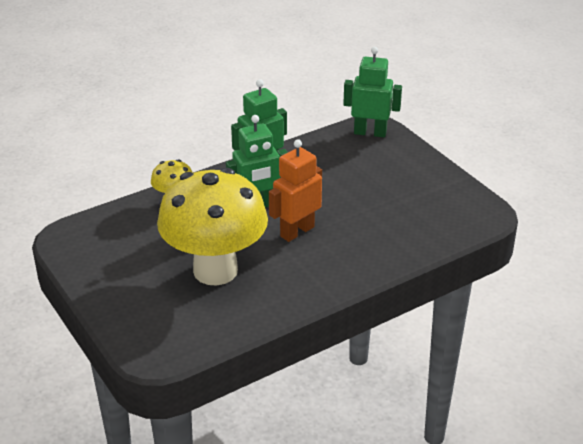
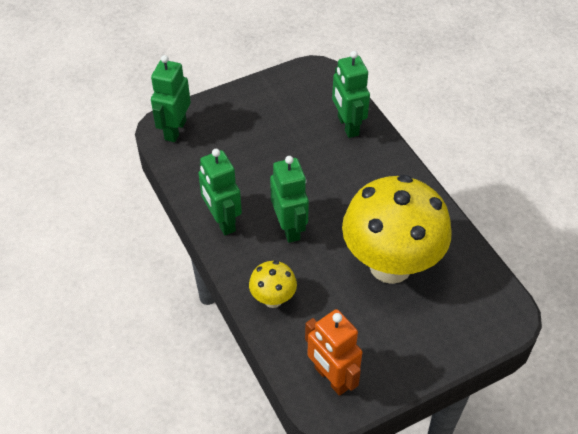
camera: 85 degrees left, 15 degrees up
orange robot [269,139,322,242] -> orange robot moved to [305,309,362,396]
none -> green robot [332,51,370,138]

